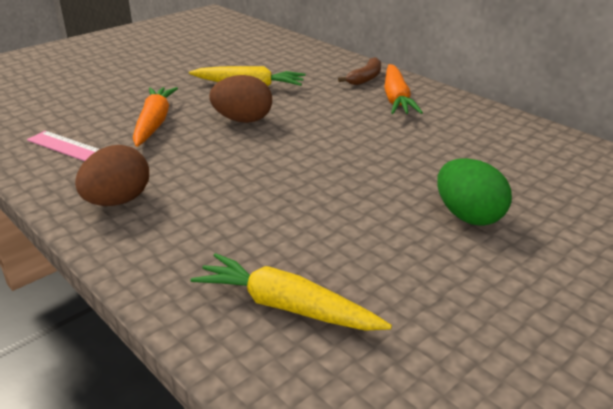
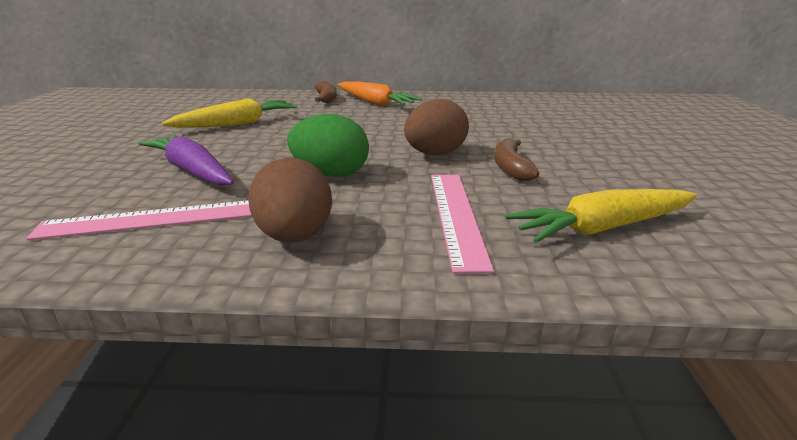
camera: 45 degrees left, 5 degrees down
orange carrot [133,87,178,147] -> purple carrot [139,135,234,186]
brown egg [209,75,272,123] -> brown egg moved to [404,99,469,155]
green egg [437,158,512,226] -> green egg moved to [287,114,369,177]
none -> pink ruler [431,175,494,273]
none -> brown banana [495,138,539,181]

